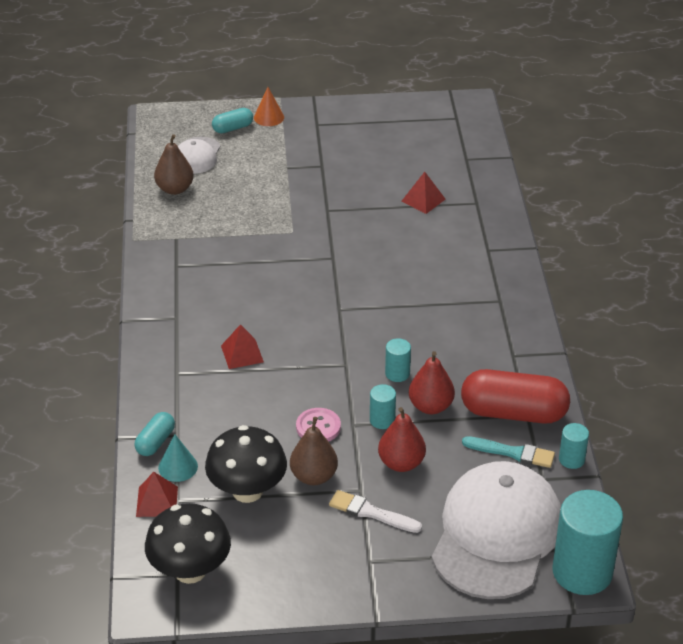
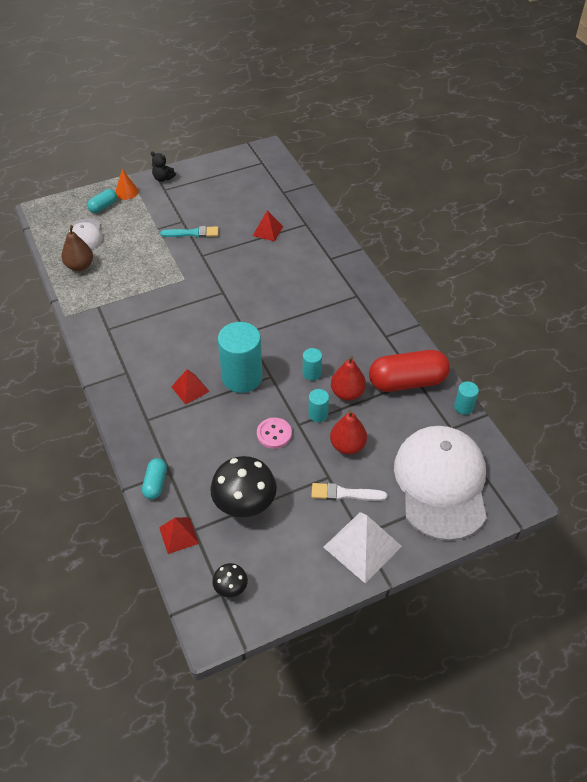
camera: 20 degrees left, 10 degrees up
black mushroom [145,503,231,584] -> black mushroom [212,563,248,597], size x0.50
turquoise cone [158,434,198,482] -> none
brown pear [290,417,338,485] -> none
turquoise brush [462,436,555,468] -> turquoise brush moved to [160,226,219,238]
turquoise cylinder [553,490,623,595] -> turquoise cylinder moved to [218,322,262,393]
none -> black teddy bear [151,152,176,182]
none -> white pyramid [323,512,402,583]

